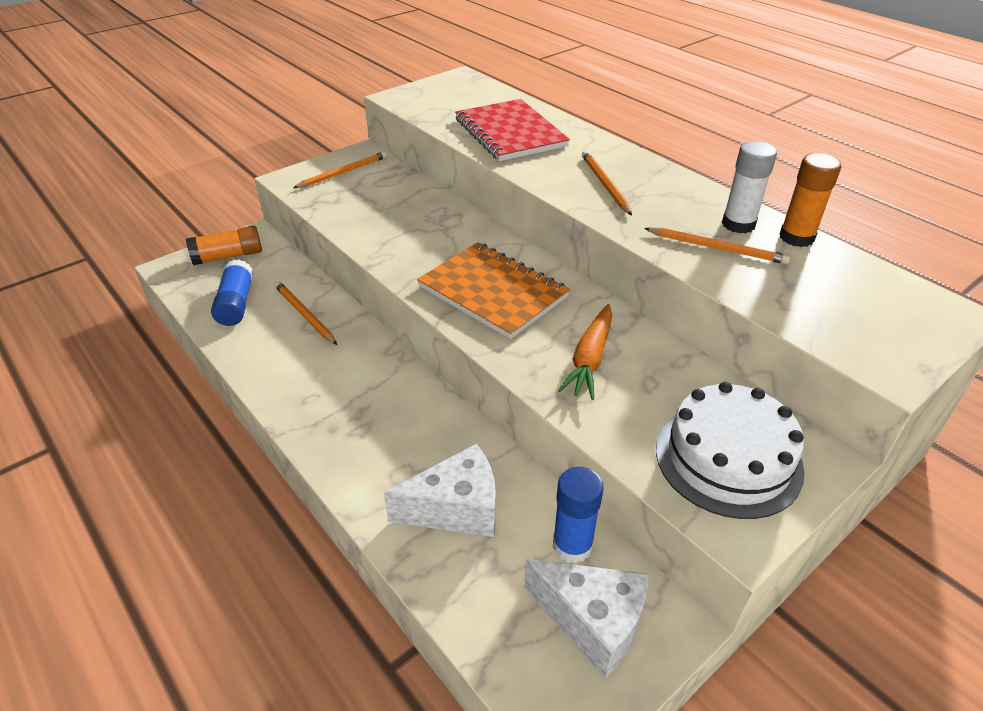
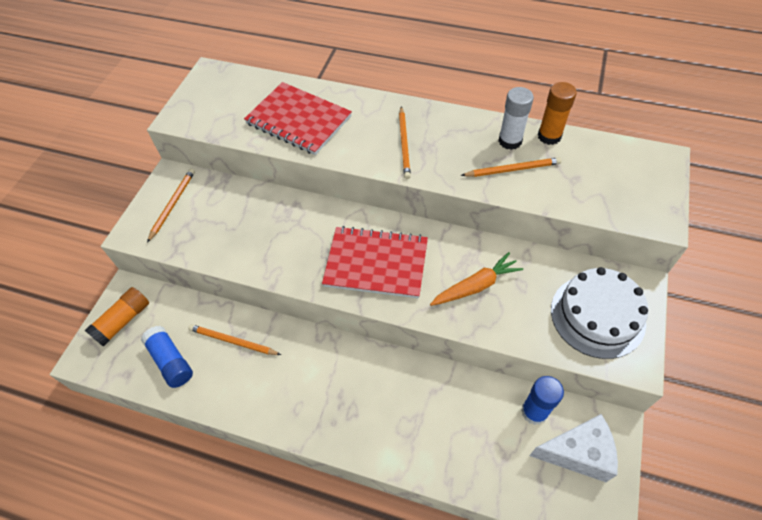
camera: 30 degrees left, 15 degrees up
white cheese [384,444,496,537] -> none
orange notebook [417,242,570,339] -> red notebook [322,226,428,298]
orange carrot [558,304,612,400] -> orange carrot turned 105 degrees counterclockwise [430,252,523,306]
orange pencil [582,151,632,215] -> orange pencil turned 135 degrees counterclockwise [399,106,411,179]

